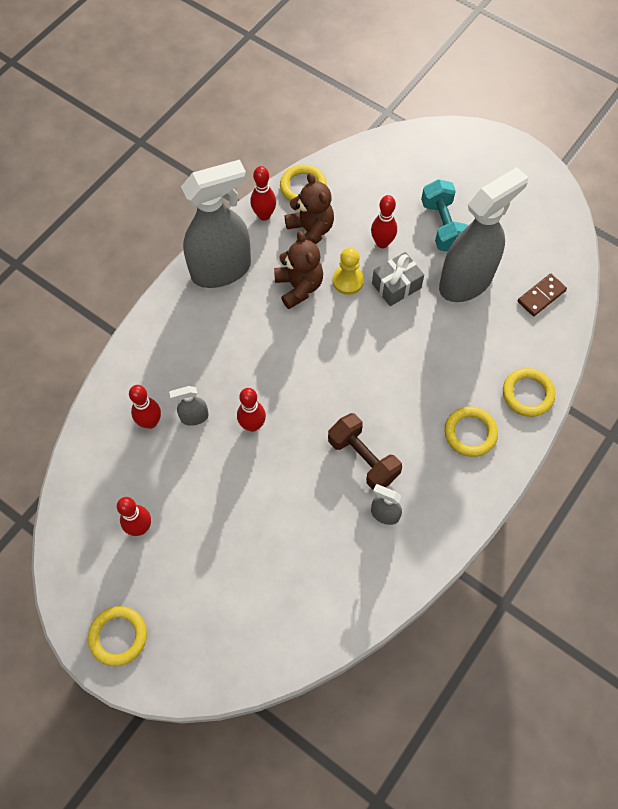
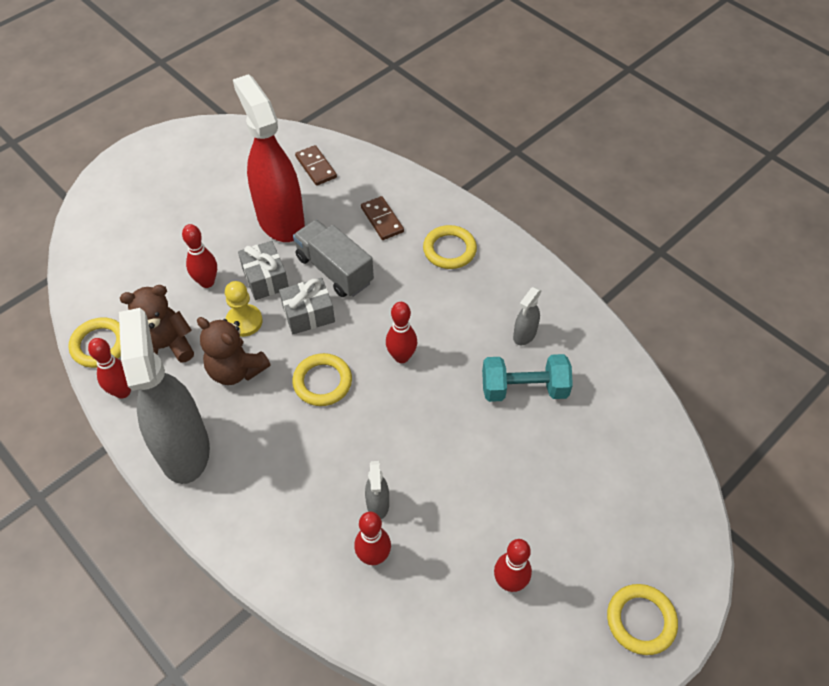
camera: 80 degrees left, 10 degrees down
red bowling pin [237,388,266,432] -> red bowling pin moved to [386,302,417,363]
brown teddy bear [274,231,323,309] -> brown teddy bear turned 135 degrees counterclockwise [197,317,271,385]
brown dumbbell [328,413,402,490] -> none
turquoise dumbbell [421,179,468,252] -> turquoise dumbbell moved to [482,354,573,402]
grey spray bottle [439,167,528,302] -> red spray bottle [233,74,305,242]
yellow ring [503,368,555,417] -> yellow ring moved to [292,353,352,406]
none -> grey gift [279,277,335,334]
none -> grey truck [293,219,374,297]
none -> brown domino [361,196,404,240]

